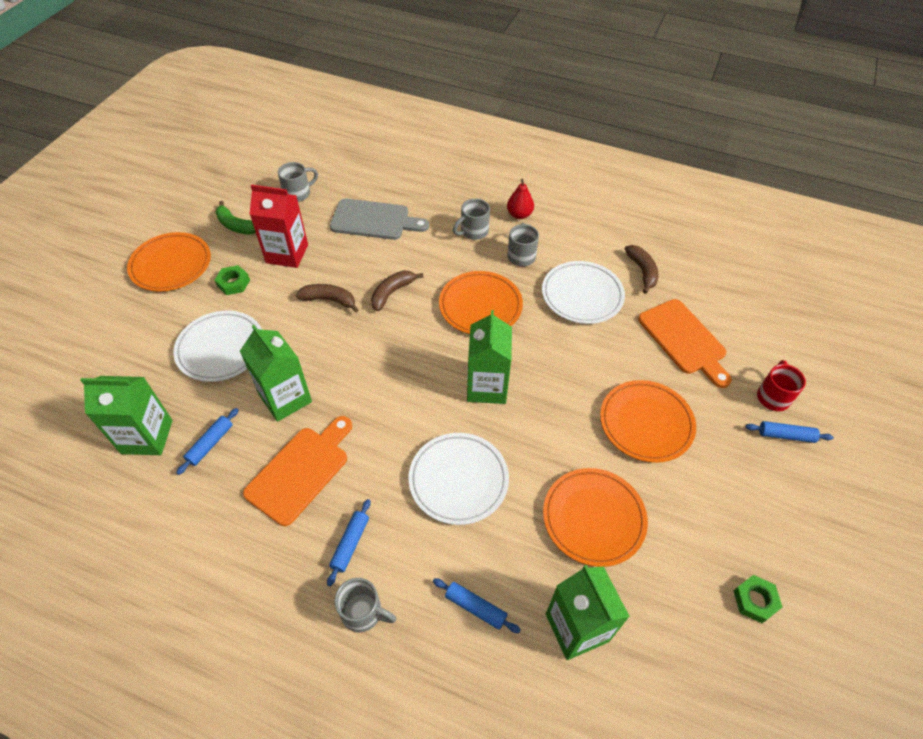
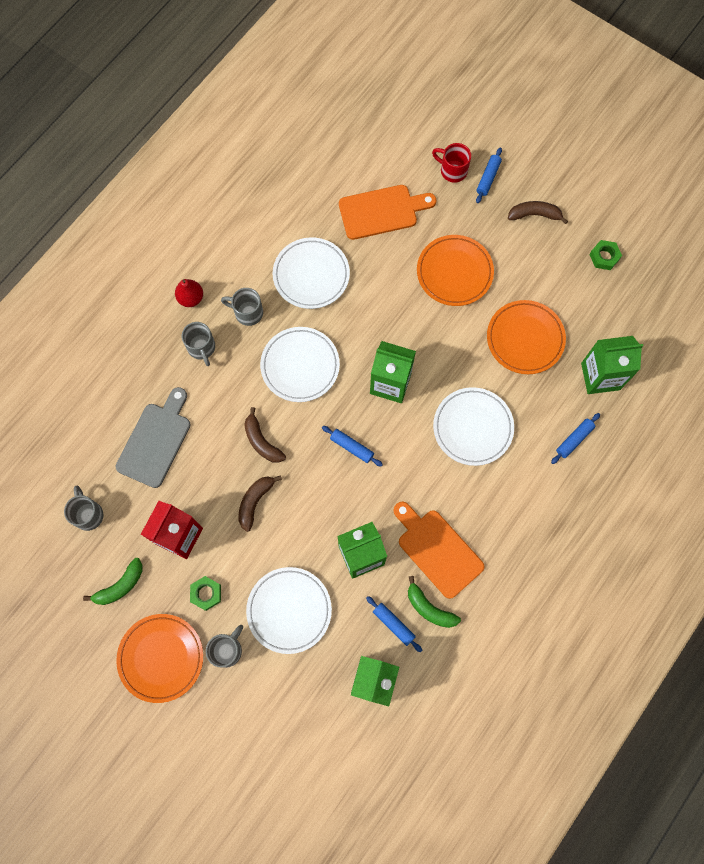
camera: 75 degrees left, 20 degrees up
blue rolling pin [327,499,370,586] -> blue rolling pin moved to [322,426,383,467]
grey mug [335,578,396,632] -> grey mug moved to [206,625,243,668]
orange plate [439,271,523,334] -> white plate [260,327,340,402]
brown banana [625,245,659,294] -> brown banana moved to [508,201,568,224]
none -> green banana [408,576,461,628]

